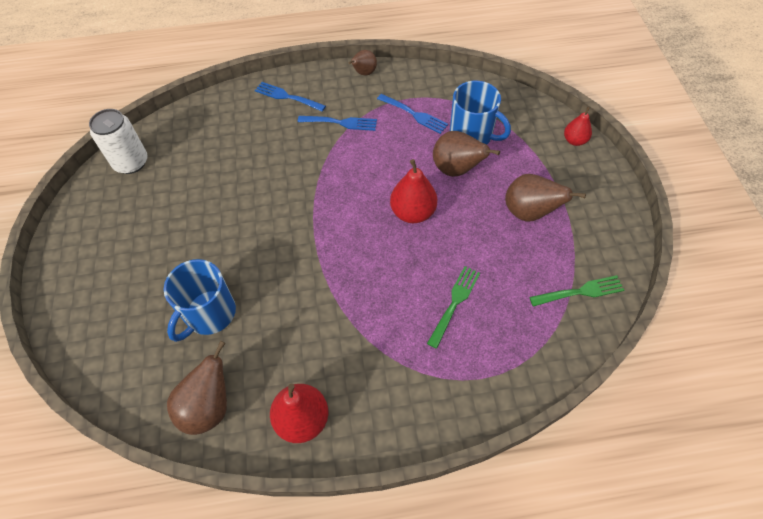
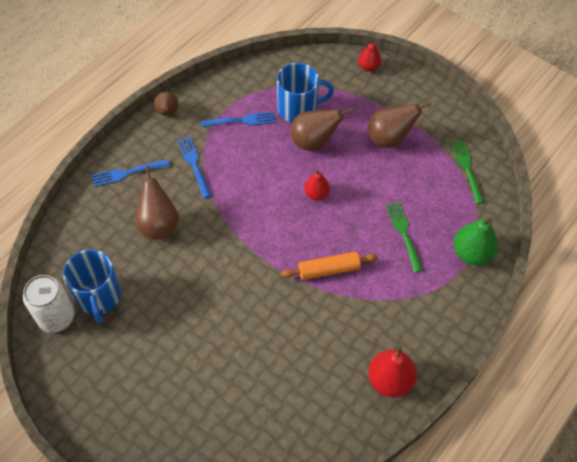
camera: 45 degrees left, 0 degrees up
blue mug [164,259,236,342] -> blue mug moved to [63,249,121,323]
brown pear [167,341,227,435] -> brown pear moved to [135,165,179,240]
blue fork [298,116,377,131] -> blue fork turned 75 degrees counterclockwise [177,136,212,198]
red pear [390,159,437,223] -> red pear [304,169,330,200], size x0.62
green fork [530,275,624,307] -> green fork turned 45 degrees counterclockwise [451,140,484,204]
none -> orange rolling pin [281,252,377,280]
none -> green pear [453,217,498,266]

